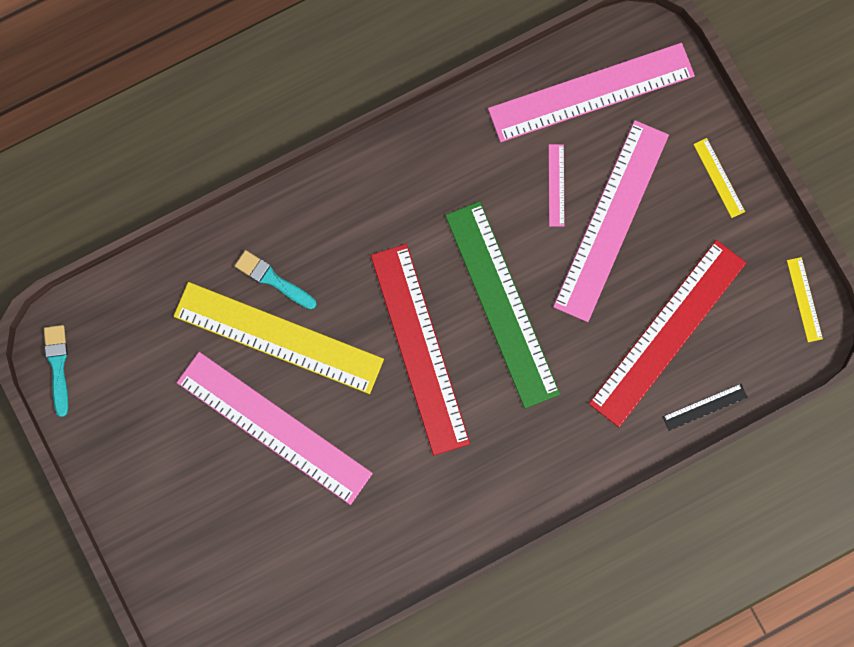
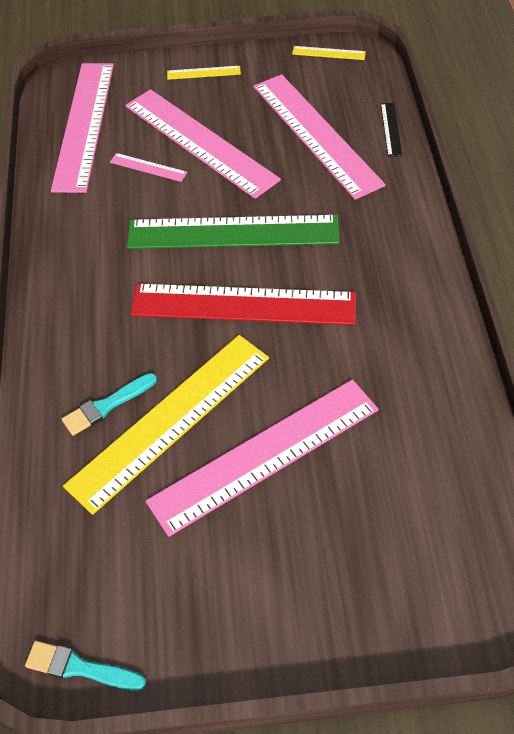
camera: 65 degrees left, 25 degrees down
red ruler [589,240,746,427] -> pink ruler [253,74,386,200]

